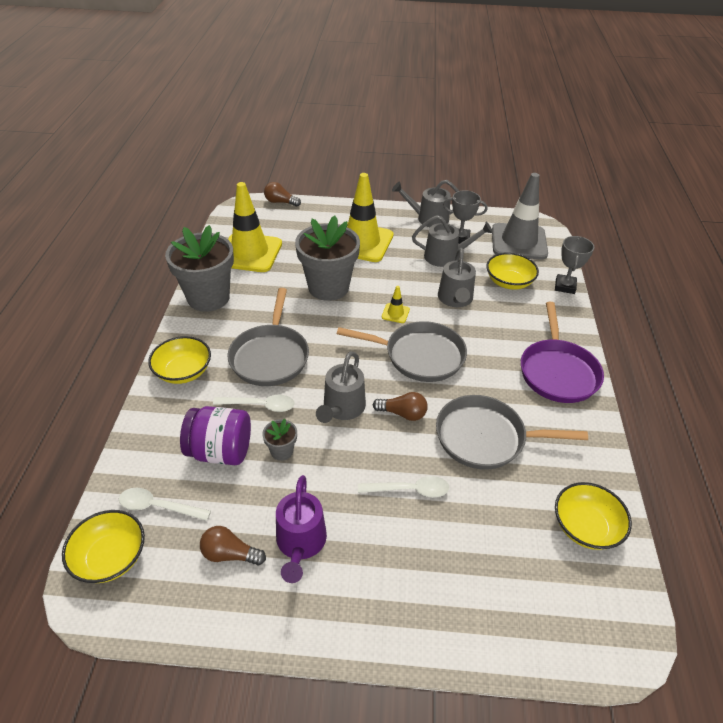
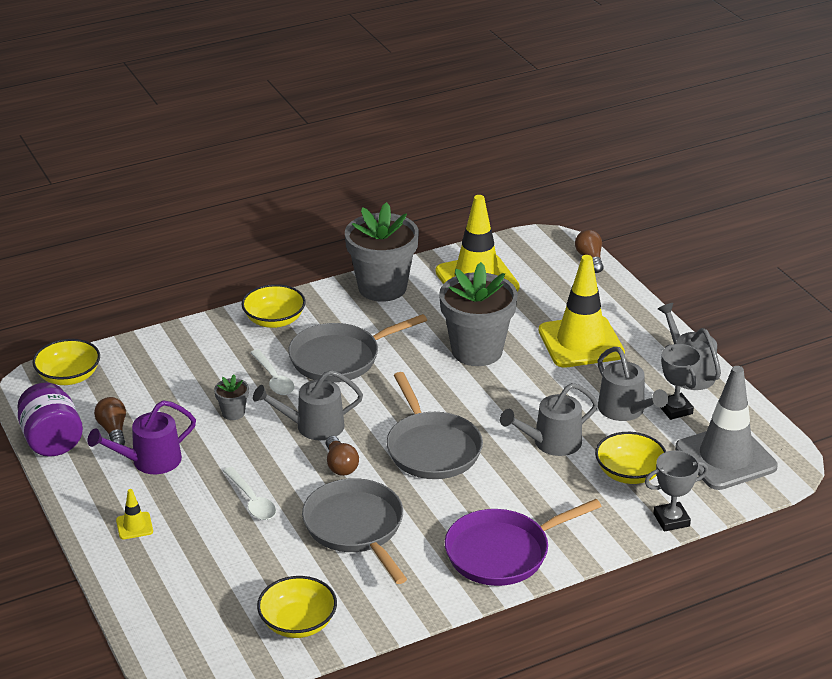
camera: 60 degrees right, 10 degrees down
white spoon [119,488,211,521] -> none
purple jar [180,406,251,465] -> purple jar moved to [17,383,83,457]
yellow traffic cone [382,286,410,323] -> yellow traffic cone moved to [116,489,153,539]

